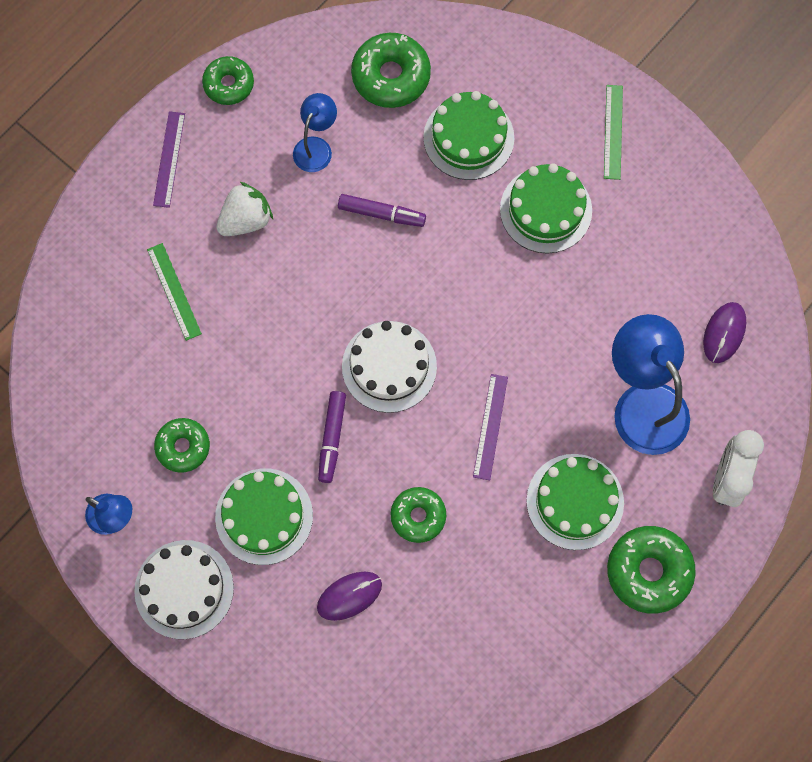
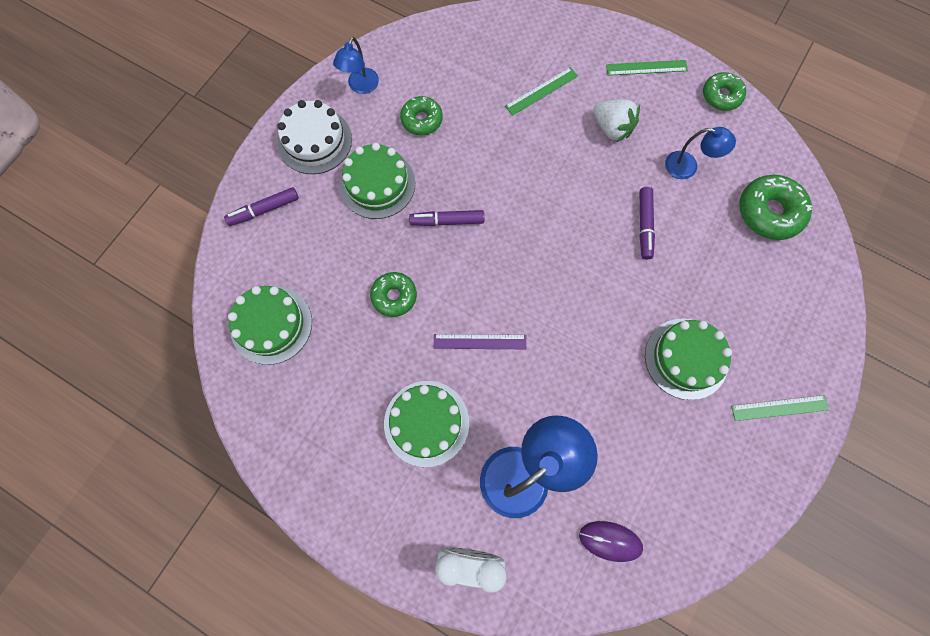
camera: 80 degrees right, 0 degrees up
purple ruler [153,111,185,208] -> green ruler [606,60,688,76]
purple mouse [317,572,382,621] -> none
white cake [342,321,437,413] -> none
green cake [423,91,514,180] -> green cake moved to [228,286,312,365]
green donut [607,526,696,614] -> none
none -> purple marker [224,187,299,226]

